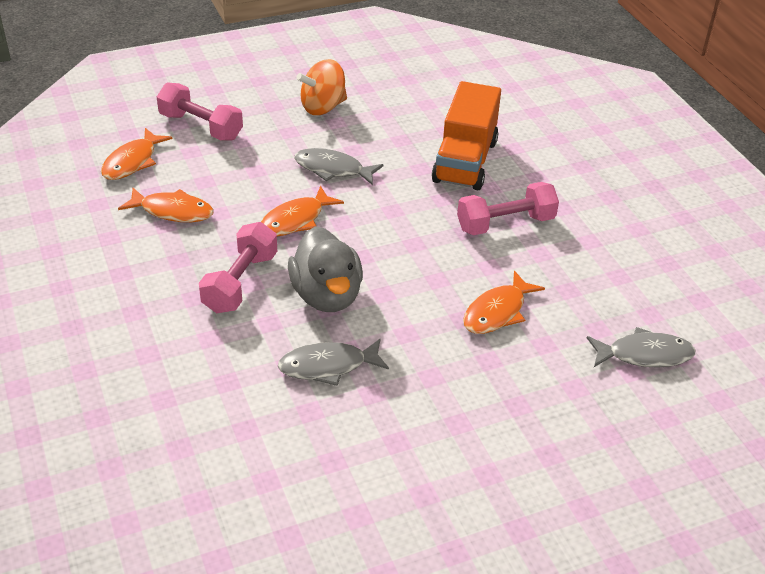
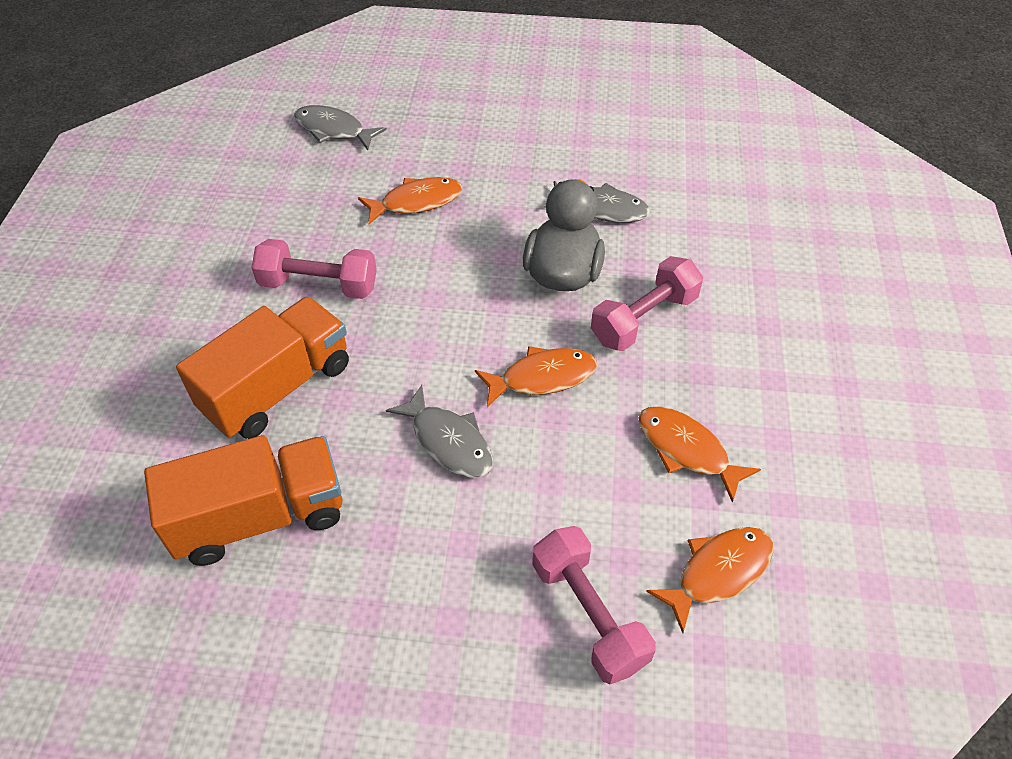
camera: 150 degrees left, 10 degrees up
orange spinning top [296,59,347,115] -> none
none -> orange truck [144,435,342,566]

